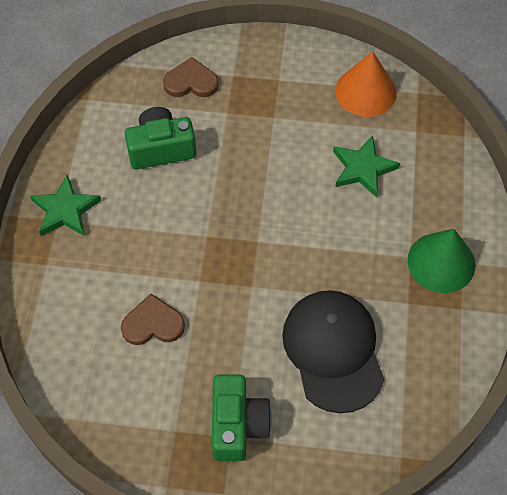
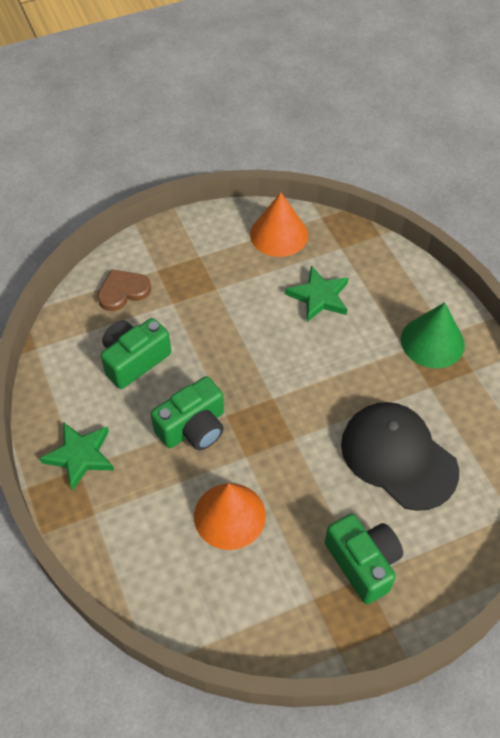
camera: 30 degrees left, 5 degrees down
brown heart [121,294,185,345] -> orange cone [194,483,266,550]
none -> green camera [151,376,224,450]

